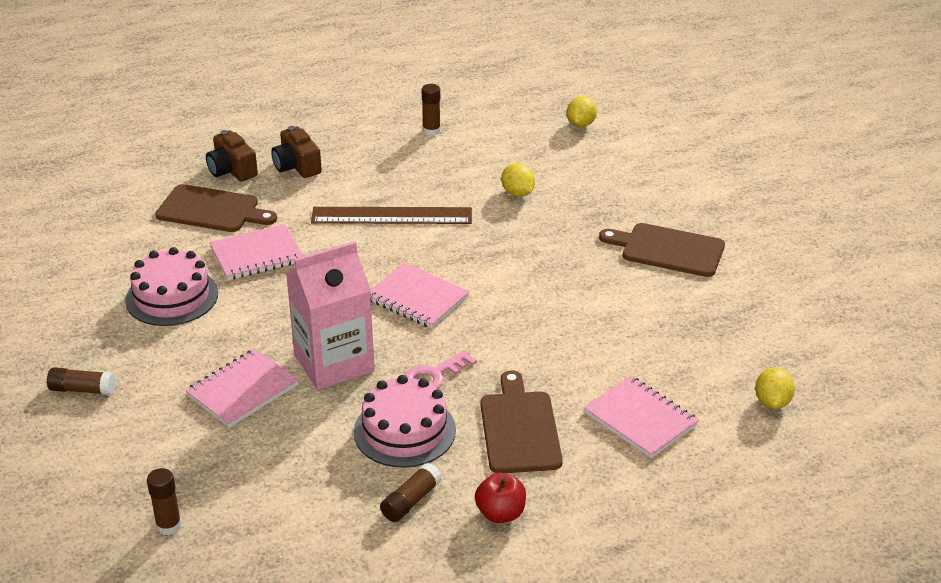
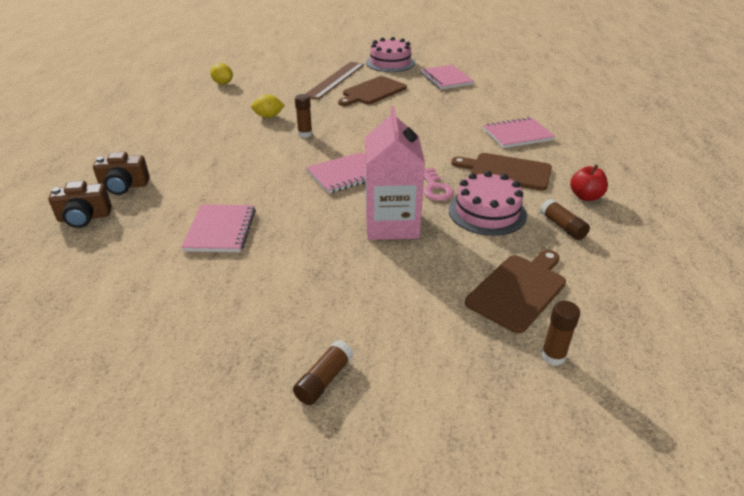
camera: 65 degrees left, 0 degrees up
pink cake [125,247,218,326] -> pink cake moved to [366,37,415,72]
brown cutting board [155,184,277,232] -> brown cutting board moved to [465,250,566,333]
pink notebook [185,349,299,428] -> pink notebook moved to [420,65,474,90]
brown ruler [311,207,472,224] -> brown ruler moved to [306,62,364,100]
brown glue stick [422,84,441,136] -> brown glue stick moved to [295,94,312,138]
yellow lemon [755,367,795,409] -> none

